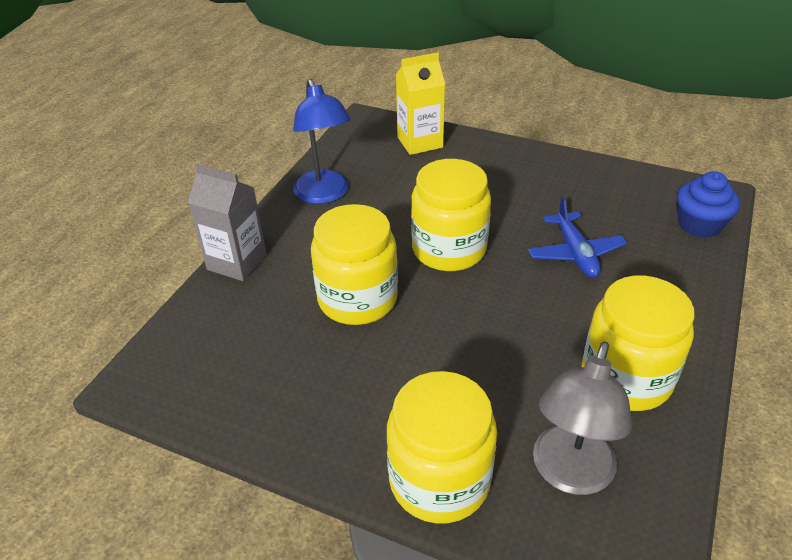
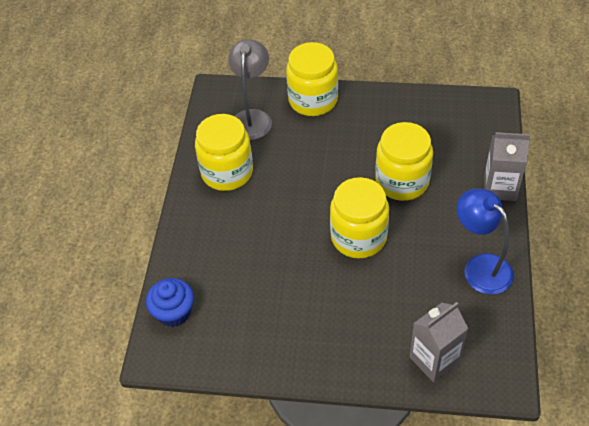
camera: 165 degrees right, 10 degrees up
yellow carton [396,52,445,155] -> grey carton [409,302,468,382]
blue plane [528,196,627,278] -> none

